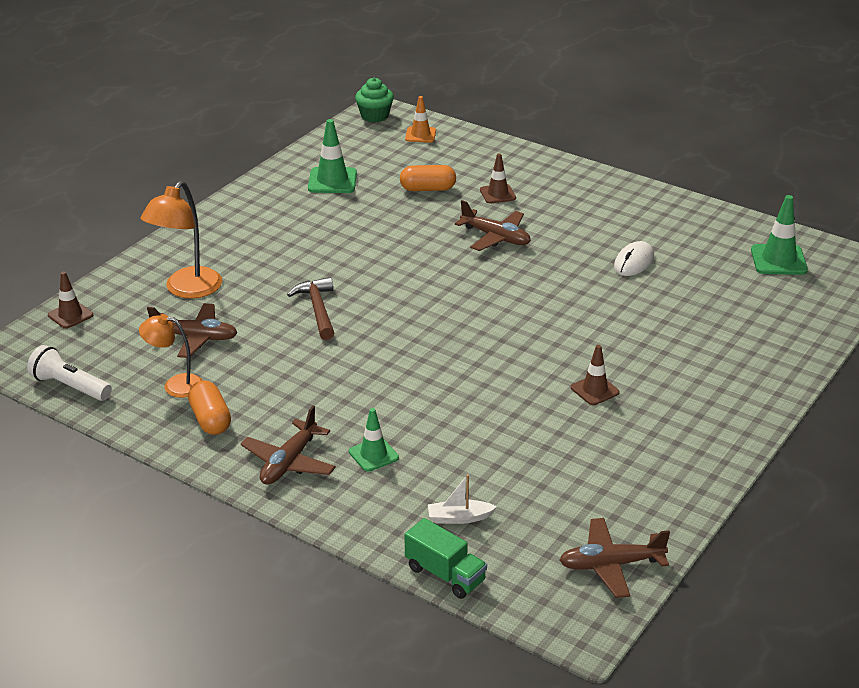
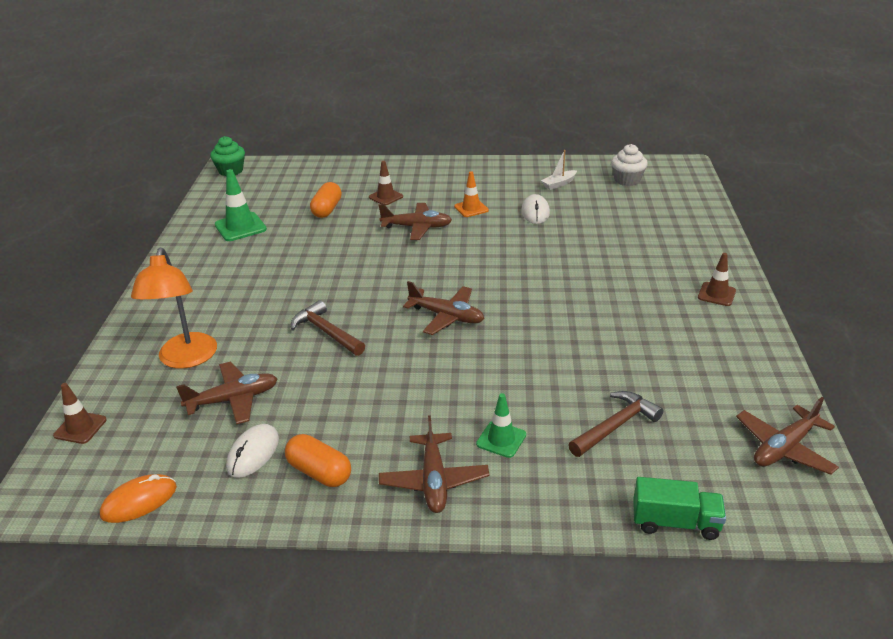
camera: 30 degrees left, 0 degrees up
white flashlight [27,345,112,401] -> orange mouse [100,474,177,523]
orange lamp [139,314,203,398] -> white mouse [226,424,279,478]
orange capsule [400,165,456,191] -> orange capsule turned 45 degrees counterclockwise [310,182,342,218]
orange traffic cone [405,96,436,143] -> orange traffic cone moved to [454,171,489,217]
white boat [428,474,497,524] -> white boat moved to [541,150,577,190]
brown traffic cone [571,345,620,405] -> brown traffic cone moved to [698,253,736,306]
green traffic cone [751,195,808,275] -> white cupcake [611,144,648,186]
none -> brown plane [403,281,484,335]
none -> brown hammer [568,391,664,457]

